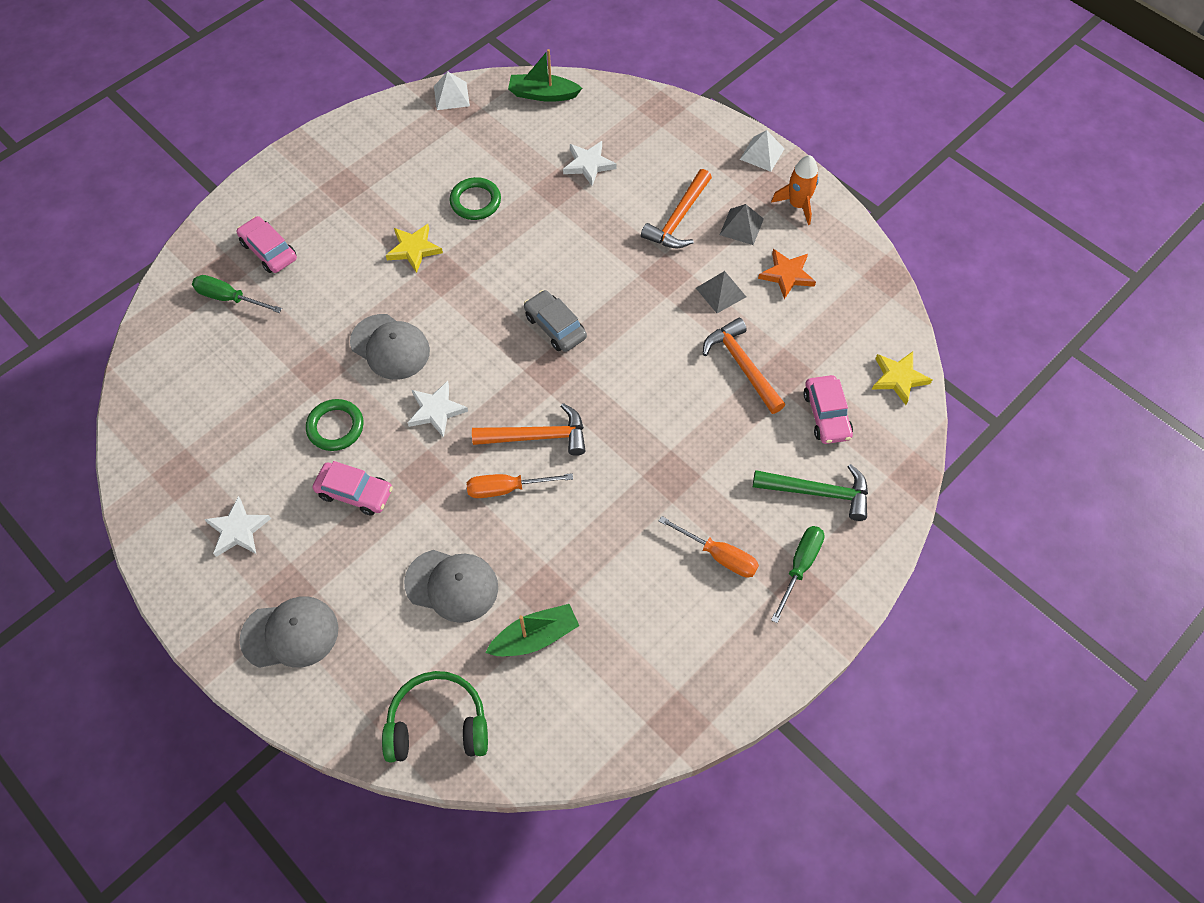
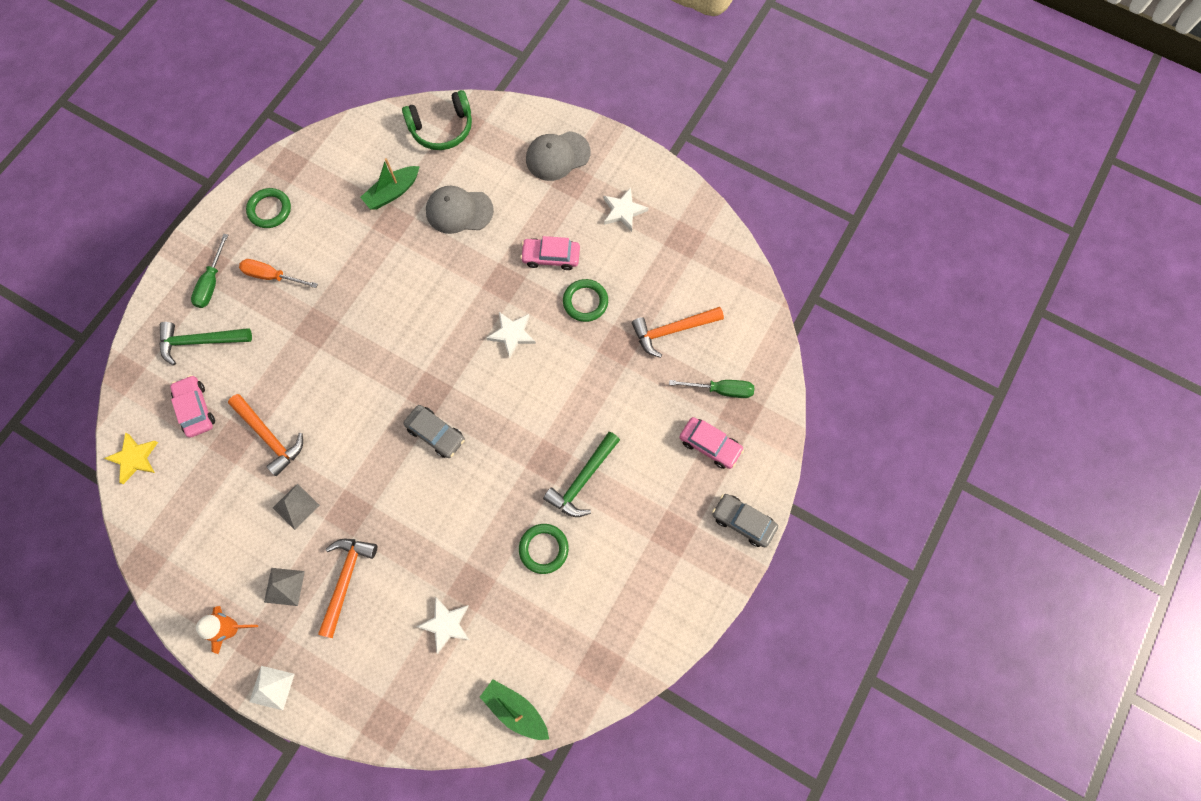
camera: 165 degrees right, 10 degrees up
grey cap [350,314,430,380] -> none
yellow star [386,224,443,273] -> green hammer [543,432,620,517]
white pyramid [434,71,470,110] -> none
orange screwdriver [467,473,573,498] -> none
orange hammer [472,403,586,456] -> orange hammer moved to [632,307,724,358]
green boat [508,49,582,102] -> green boat turned 135 degrees counterclockwise [480,680,549,740]
orange star [758,249,816,299] -> none
none -> green ring [246,188,291,228]
none -> grey car [712,494,778,548]

